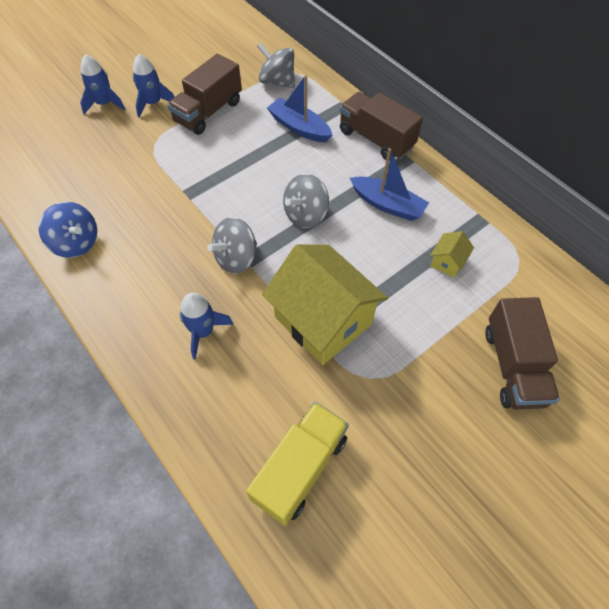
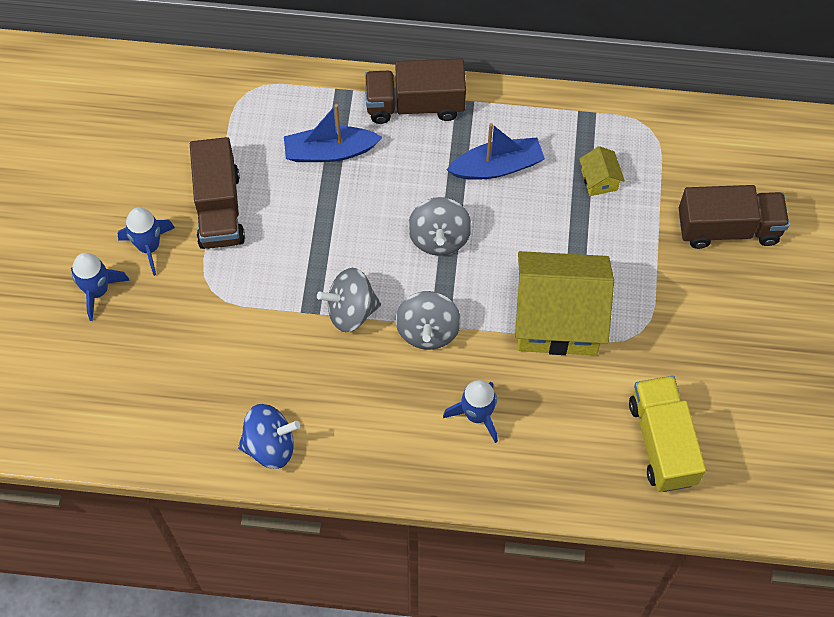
camera: 45 degrees left, 5 degrees up
grey spinning top [257,42,295,88] -> grey spinning top moved to [317,268,381,332]
brown truck [485,297,560,410] -> brown truck turned 45 degrees counterclockwise [679,185,789,249]

